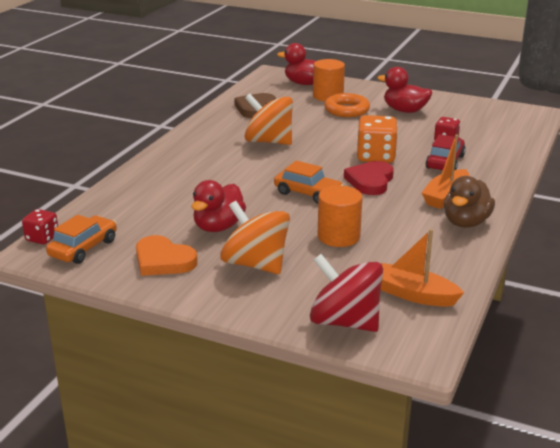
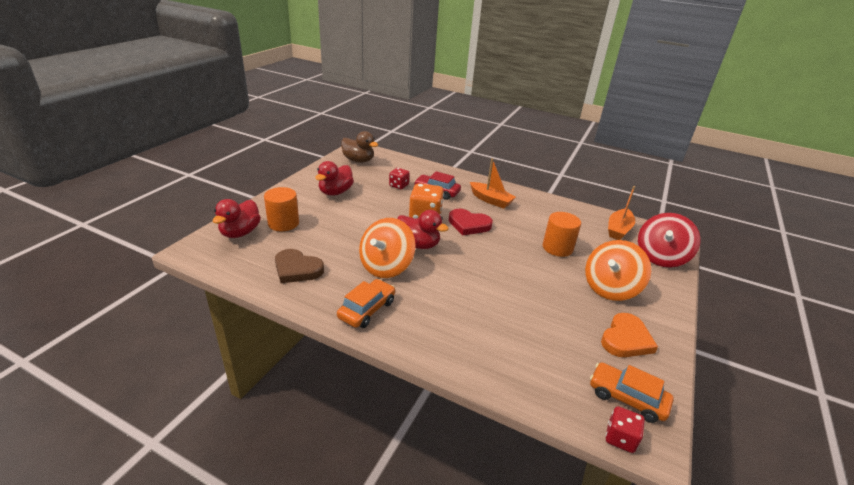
camera: 90 degrees left, 5 degrees up
red duck [192,180,246,232] -> red duck moved to [397,210,449,249]
orange car [274,161,344,204] -> orange car moved to [337,279,395,328]
orange ring [324,93,370,117] -> none
brown duck [444,176,495,228] -> brown duck moved to [341,131,378,163]

